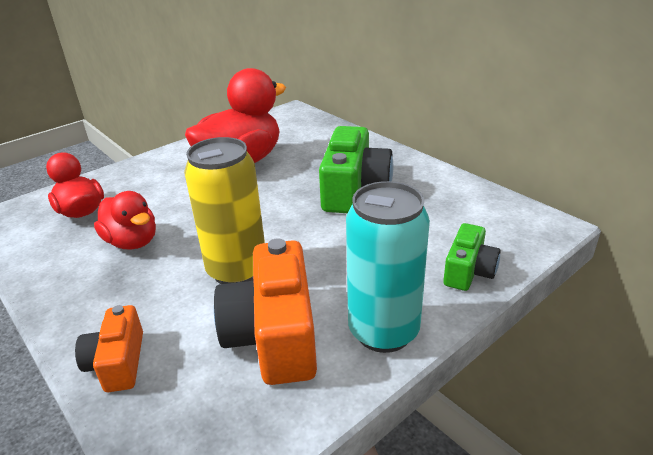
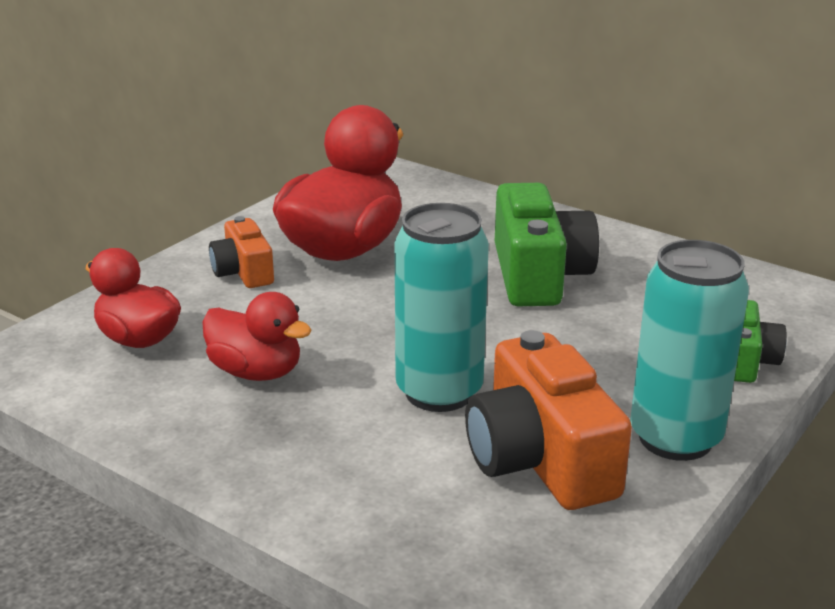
camera: 15 degrees left, 5 degrees down
orange camera [75,305,143,392] -> orange camera moved to [209,216,274,288]
yellow can [184,137,265,284] -> turquoise can [394,203,489,412]

